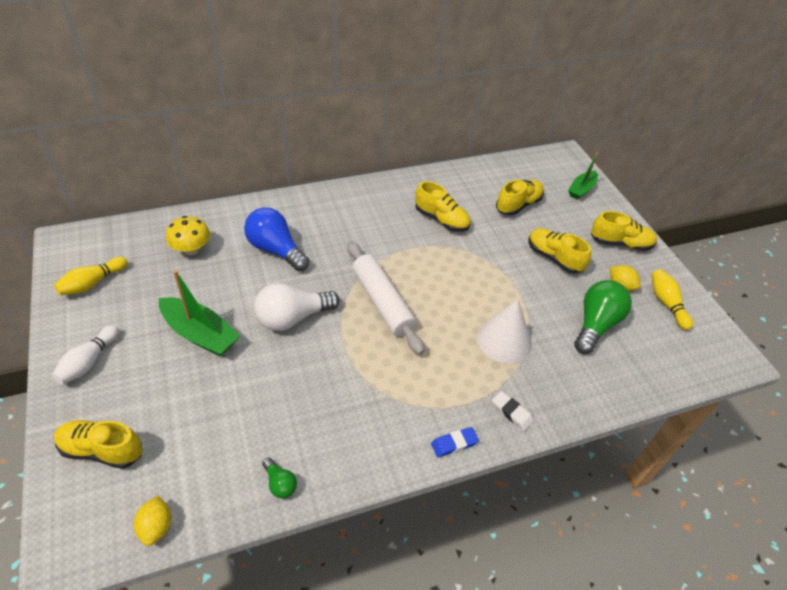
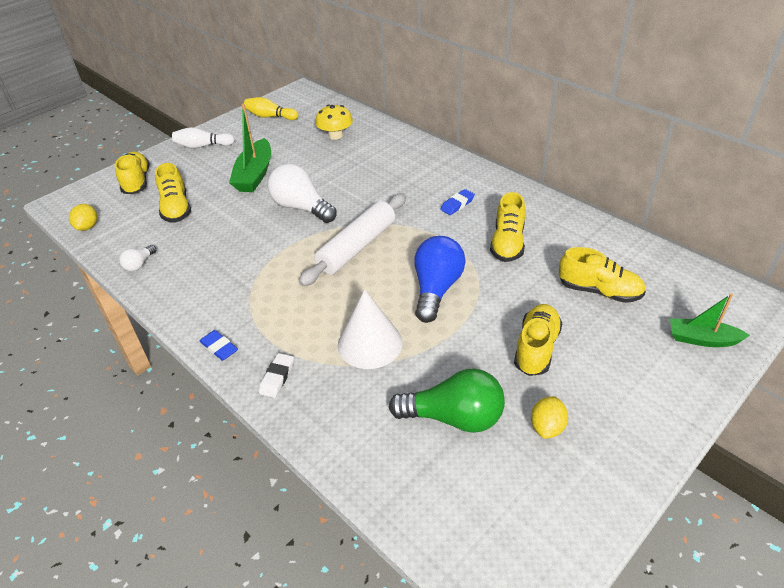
camera: 70 degrees right, 5 degrees down
yellow lemon [134,496,171,546] -> yellow lemon turned 60 degrees counterclockwise [69,204,97,231]
blue light bulb [244,207,309,271] -> blue light bulb moved to [414,236,466,323]
green light bulb [262,457,297,498] -> white light bulb [119,245,156,271]
yellow shoe [591,211,657,251] -> yellow shoe moved to [155,163,191,223]
yellow bowling pin [652,269,693,330] -> none
none -> blue eraser [440,189,475,215]

